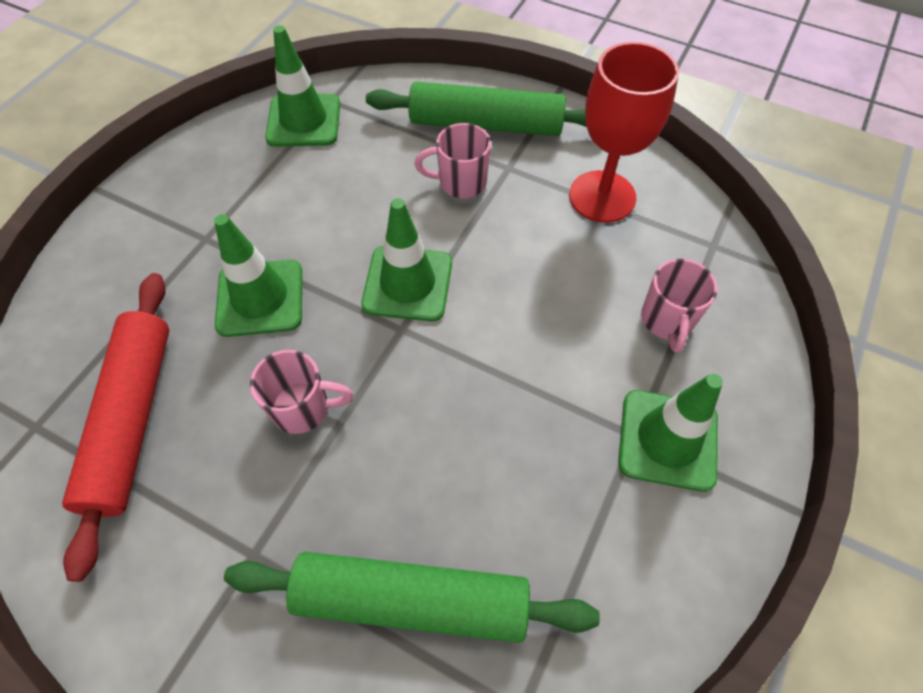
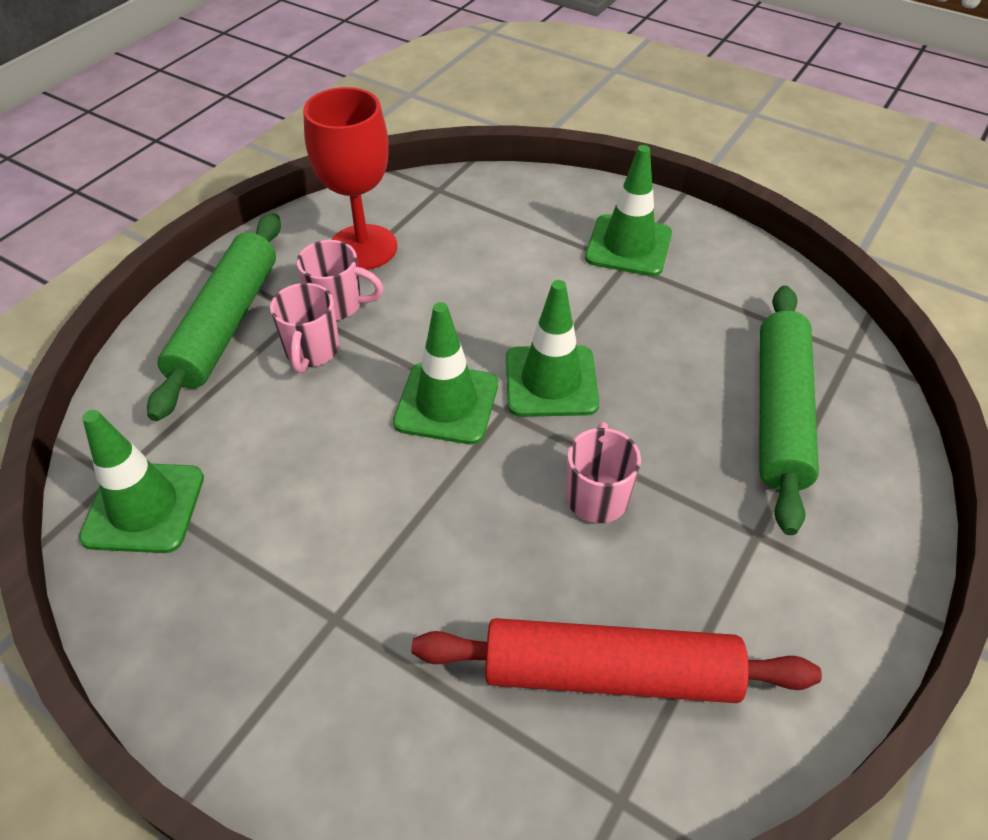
camera: 85 degrees left, 10 degrees down
green traffic cone [214,214,302,337] -> green traffic cone moved to [506,280,599,417]
pink mug [641,259,718,353] -> pink mug moved to [297,240,383,320]

